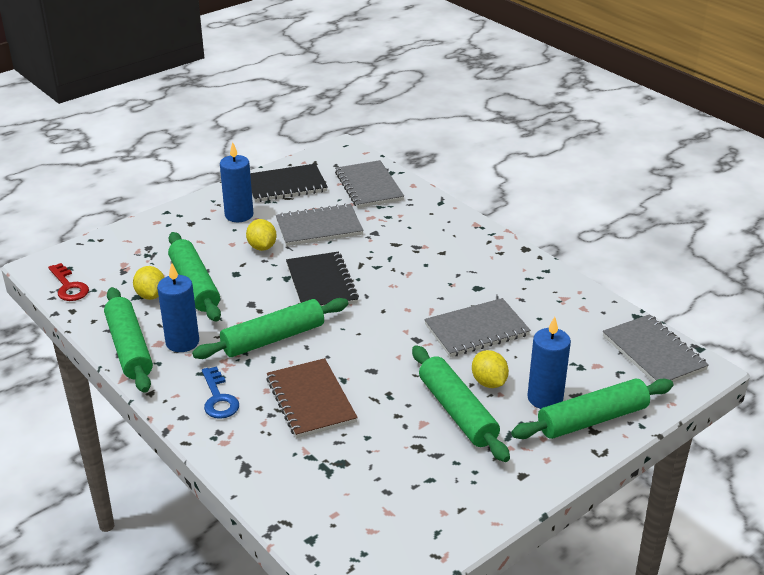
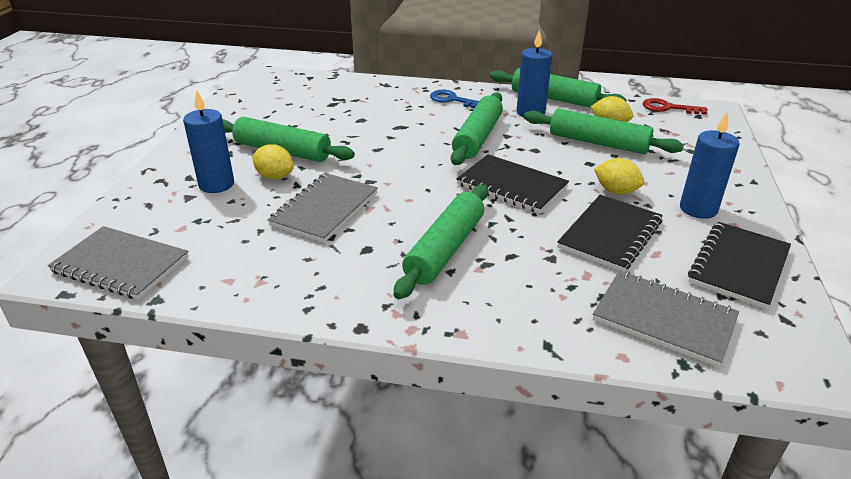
camera: 140 degrees right, 0 degrees up
brown notebook [266,358,358,438] -> none
grey notebook [276,203,364,246] -> black notebook [557,195,663,272]
green rolling pin [511,379,674,439] -> green rolling pin moved to [394,185,488,299]

